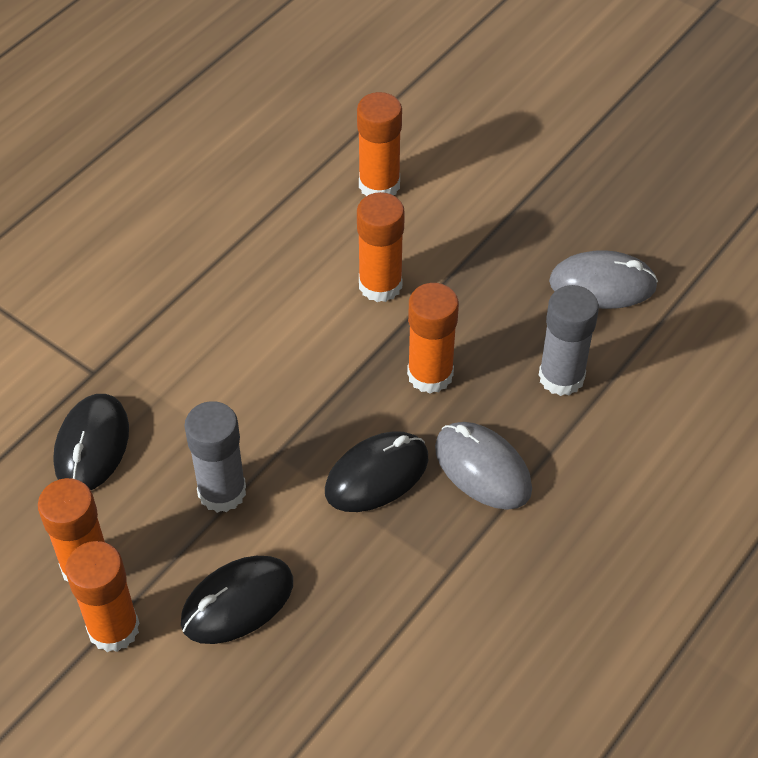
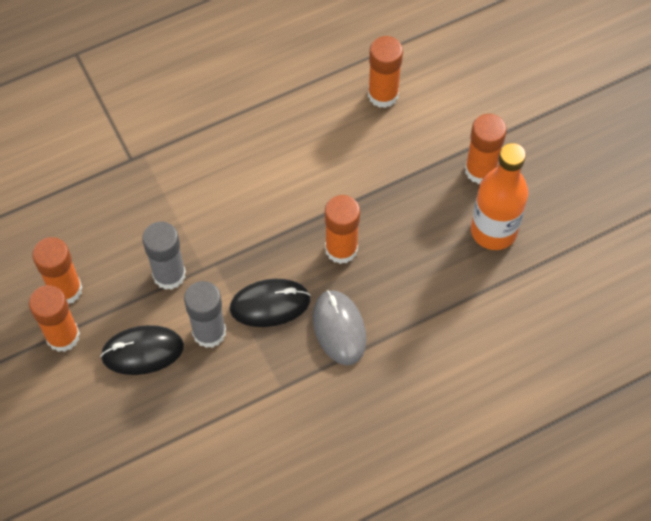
camera: 25 degrees right, 10 degrees up
black mouse [53,394,129,490] -> none
orange glue stick [357,192,405,302] -> orange glue stick moved to [465,114,507,184]
grey glue stick [539,285,599,396] -> grey glue stick moved to [184,281,226,348]
grey mouse [549,250,658,309] -> orange bottle [471,143,528,250]

